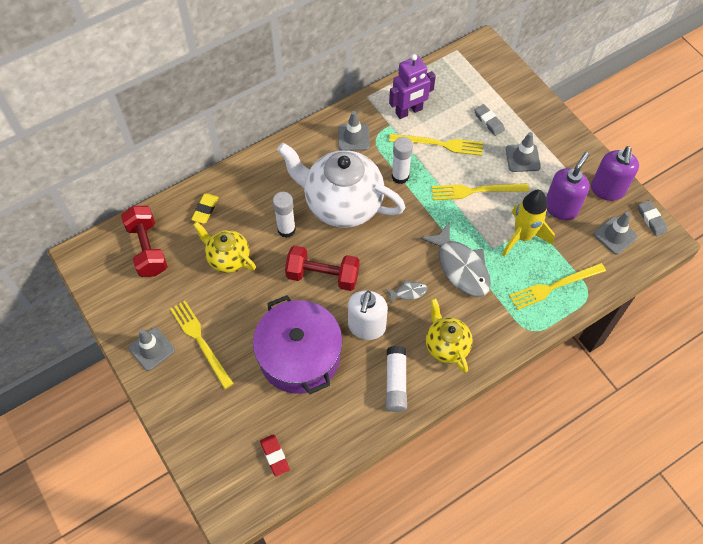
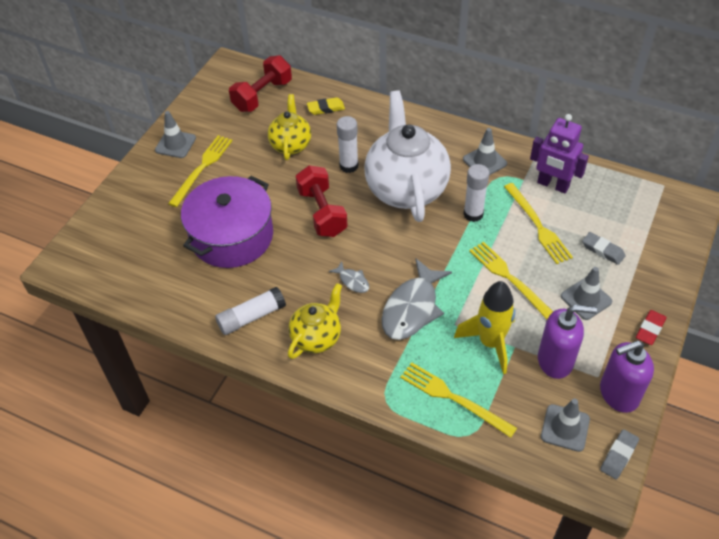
camera: 60 degrees right, 10 degrees down
red eraser [260,434,290,477] -> red eraser moved to [636,310,667,345]
white soap dispenser [348,291,388,340] -> none
grey eraser [474,104,505,136] -> grey eraser turned 75 degrees counterclockwise [582,232,626,265]

